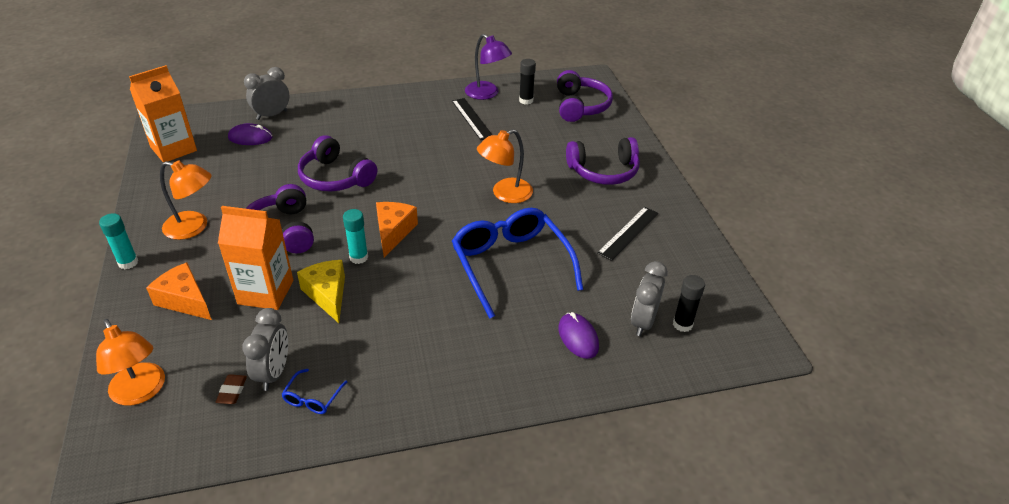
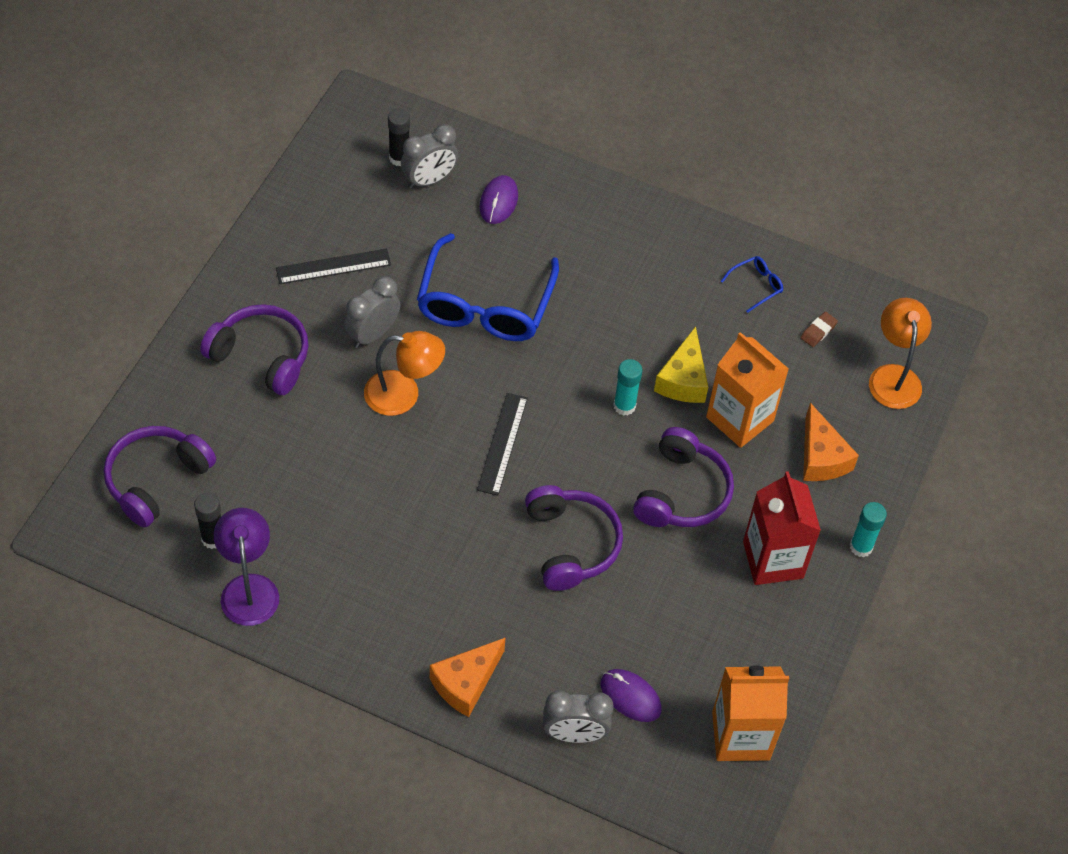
camera: 145 degrees left, 15 degrees up
orange lamp [160,160,212,240] -> red carton [743,471,821,585]
grey clock [242,308,288,391] -> grey clock moved to [344,276,400,348]
orange cheese [376,202,418,257] -> orange cheese moved to [430,637,506,717]
black ruler [452,98,492,140] -> black ruler moved to [477,393,528,496]

